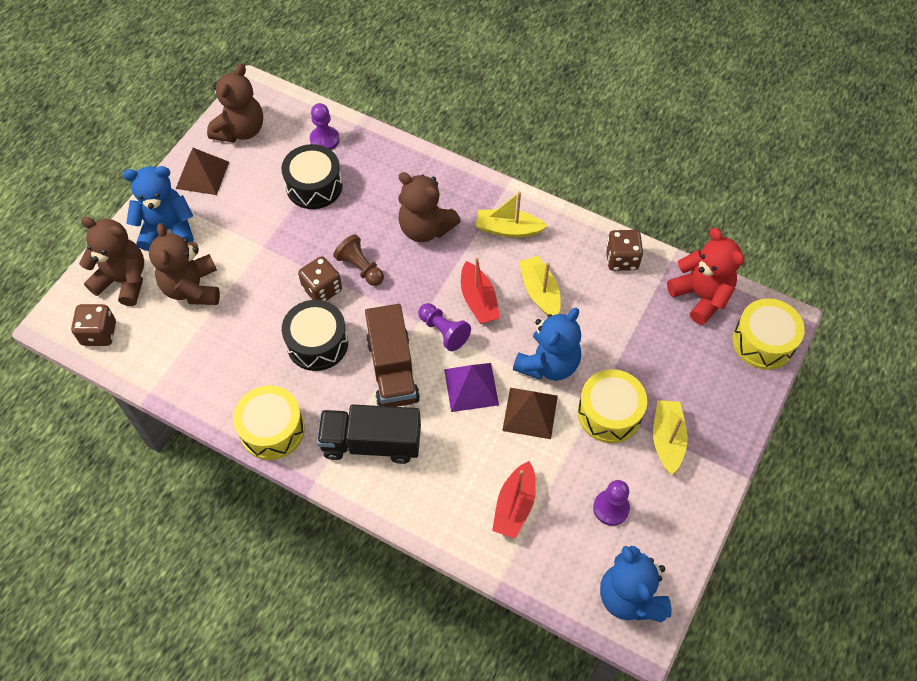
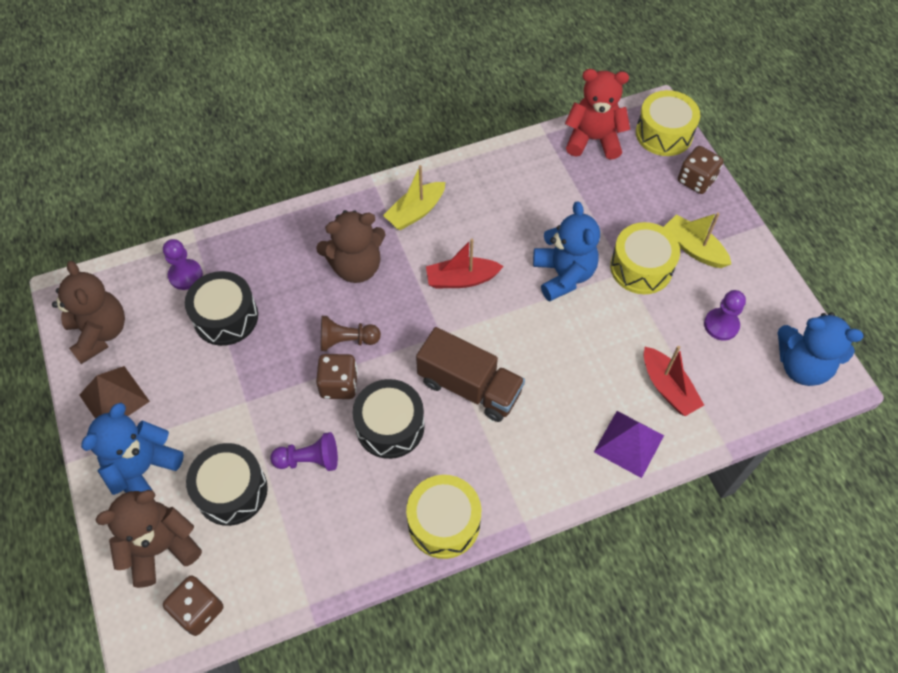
camera: 50 degrees left, 0 degrees up
brown teddy bear [149,223,220,305] -> black drum [186,443,268,526]
black truck [317,404,421,464] -> none
purple pawn [418,303,471,351] -> purple pawn moved to [270,432,338,471]
purple pyramid [444,363,499,412] -> purple pyramid moved to [594,411,664,478]
red boat [461,257,500,324] -> red boat turned 150 degrees clockwise [426,239,504,288]
brown pyramid [502,388,558,439] -> none
yellow boat [519,256,561,316] -> none
brown dice [606,230,643,271] -> brown dice moved to [678,146,723,194]

